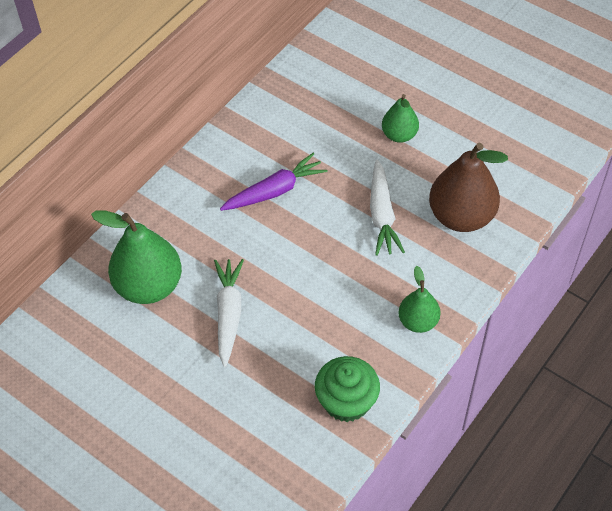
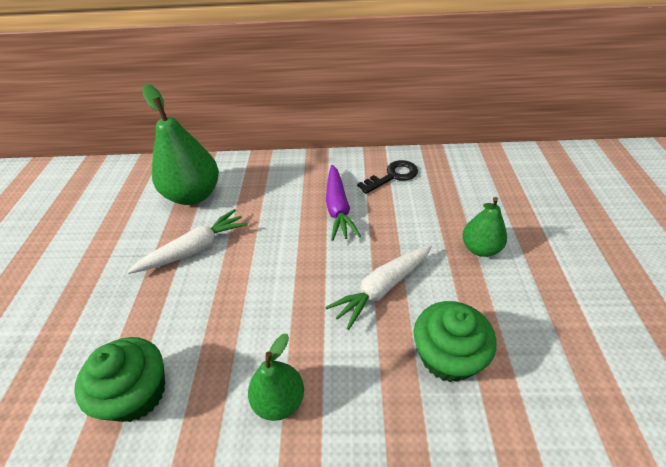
camera: 55 degrees right, 10 degrees down
purple carrot [220,153,327,211] -> purple carrot turned 60 degrees clockwise [326,165,361,241]
brown pear [429,143,508,232] -> green cupcake [414,301,496,382]
none -> black key [357,160,418,194]

